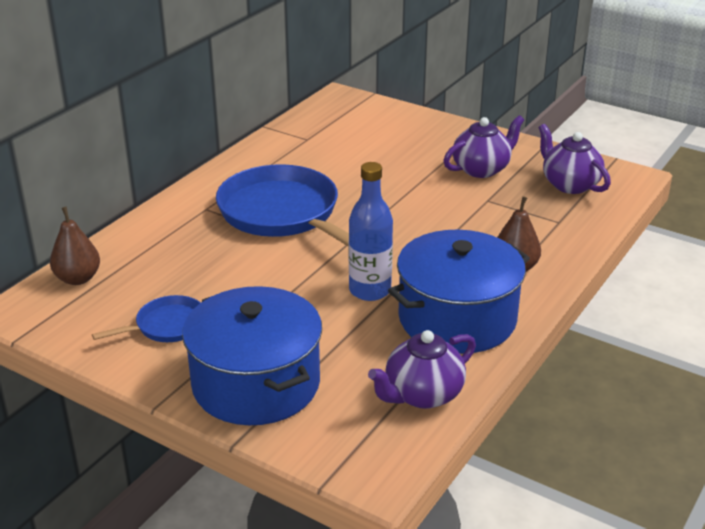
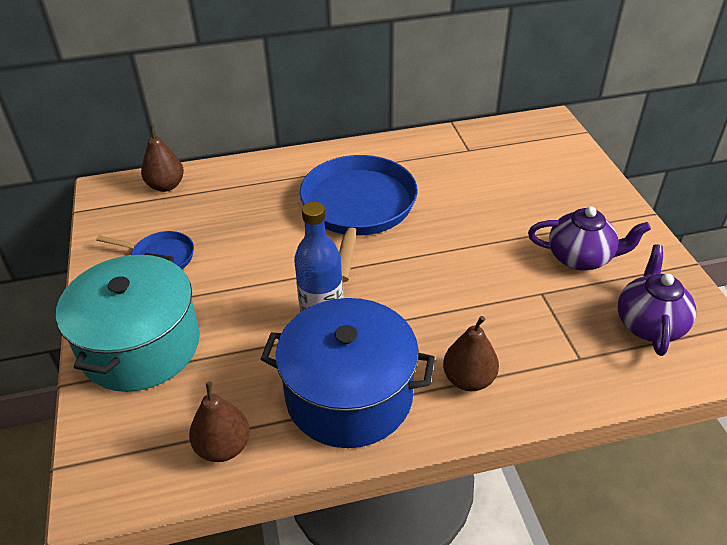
camera: 45 degrees right, 10 degrees up
blue pot [182,286,322,425] -> turquoise pot [56,253,200,392]
purple teapot [368,330,476,409] -> brown pear [189,382,250,462]

